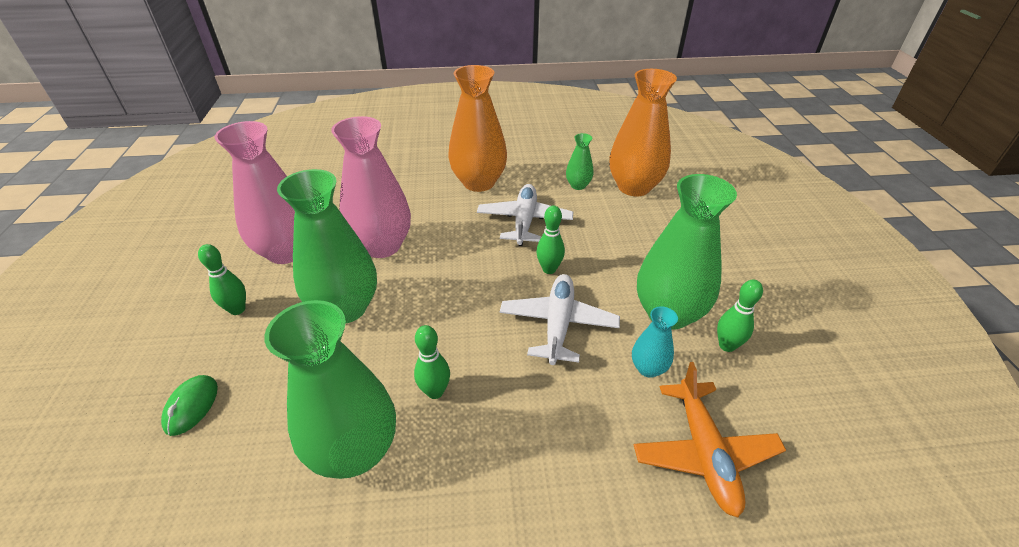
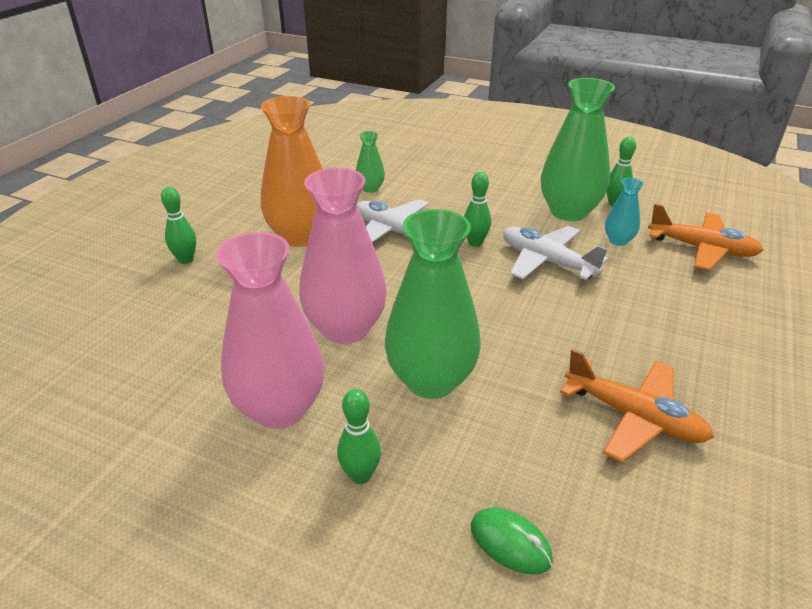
camera: 60 degrees left, 5 degrees down
green vase [264,300,396,479] -> orange plane [560,348,714,462]
green bowling pin [414,325,450,399] -> green bowling pin moved to [161,187,196,264]
orange vase [609,69,677,197] -> none

